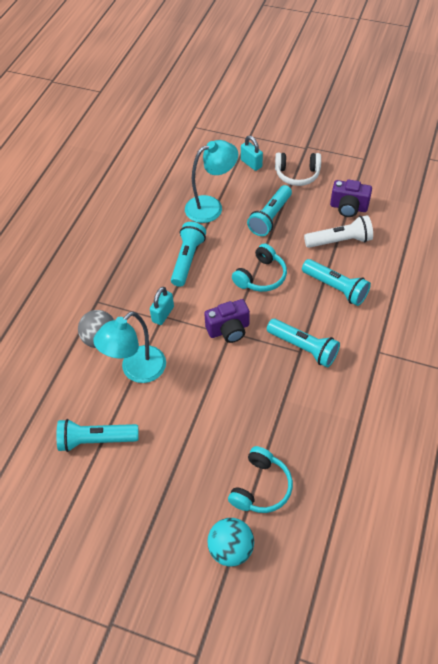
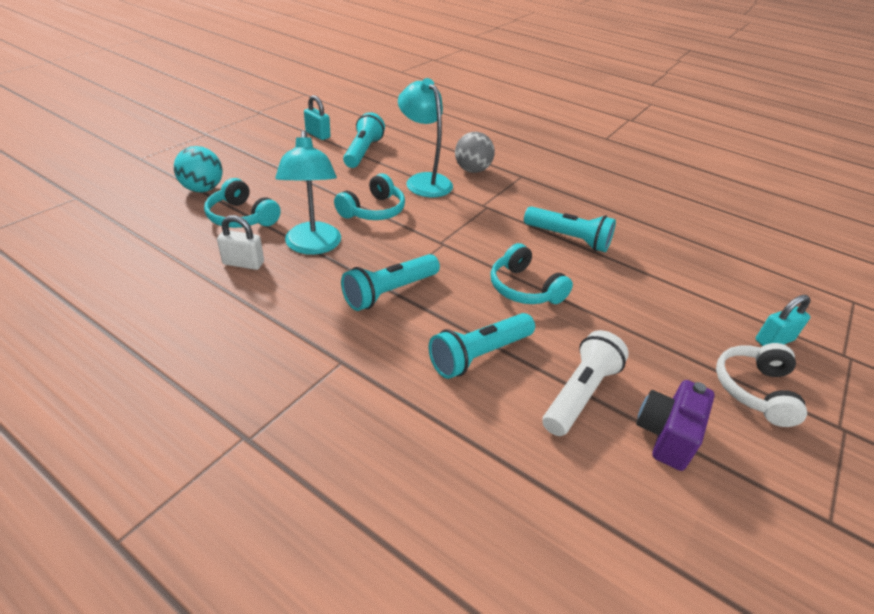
camera: 100 degrees right, 15 degrees down
turquoise padlock [150,287,174,325] -> turquoise padlock moved to [304,95,331,140]
turquoise lamp [185,140,238,223] -> turquoise lamp moved to [275,130,341,255]
purple camera [204,299,250,343] -> none
turquoise flashlight [247,185,292,236] -> none
white flashlight [304,215,373,248] -> white flashlight turned 150 degrees counterclockwise [542,330,629,436]
none -> white padlock [217,215,264,270]
none -> turquoise headphones [334,174,405,220]

